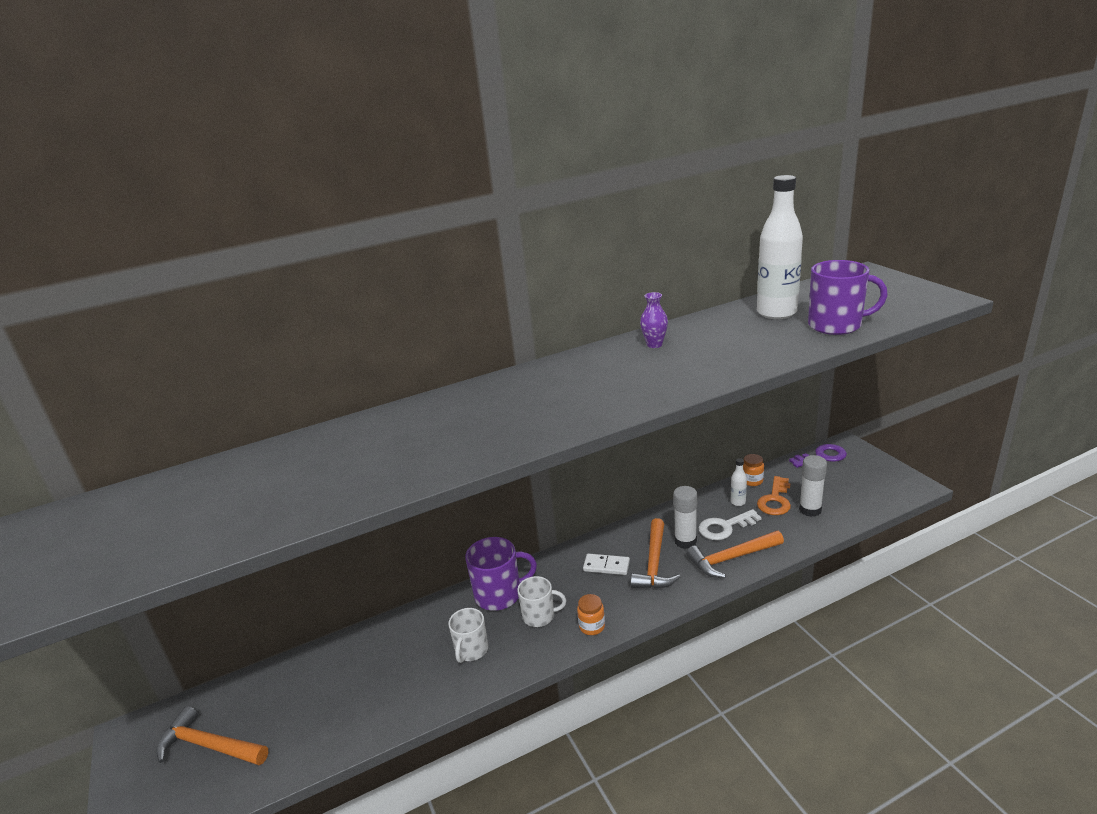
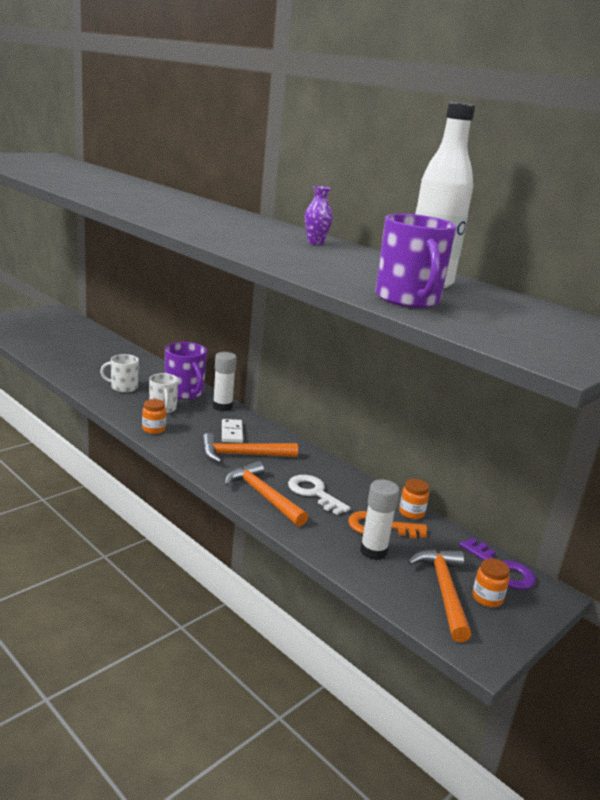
camera: 65 degrees right, 5 degrees down
orange hammer [156,706,268,765] -> orange hammer moved to [407,549,471,642]
white glue stick [673,486,697,549] -> white glue stick moved to [213,352,237,411]
white bottle [731,458,747,506] -> none
none -> orange jar [472,558,510,607]

